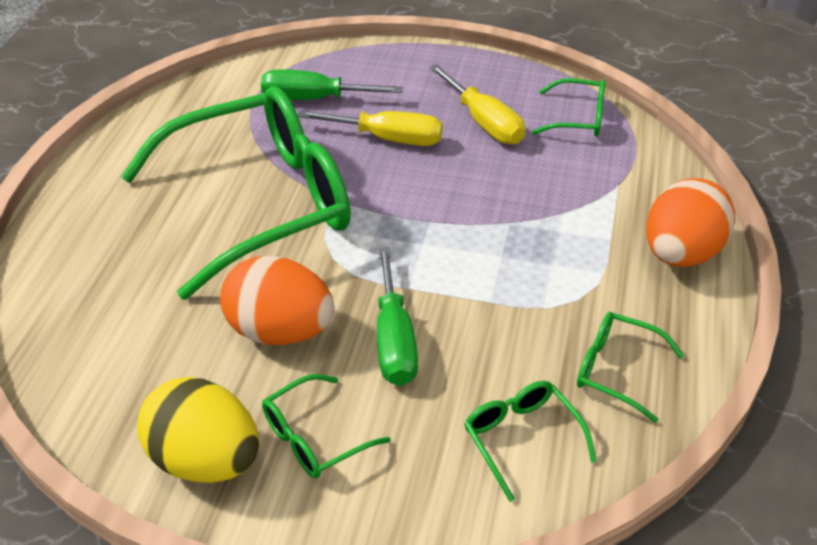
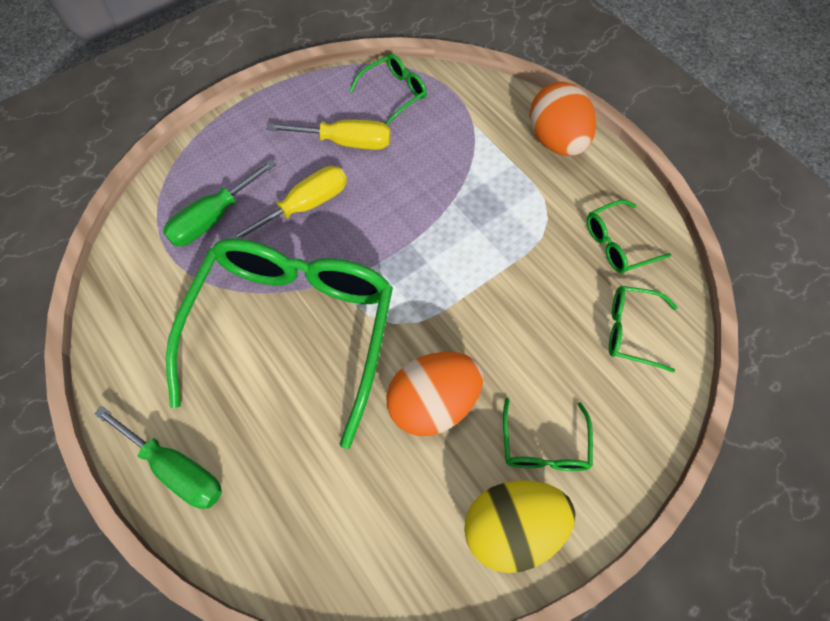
camera: 50 degrees left, 20 degrees up
green screwdriver [377,247,418,386] -> green screwdriver moved to [94,406,222,509]

